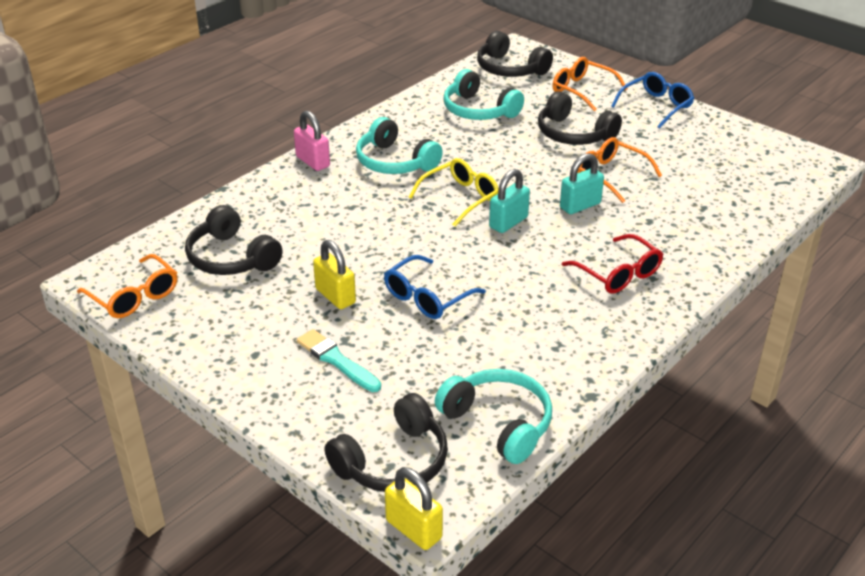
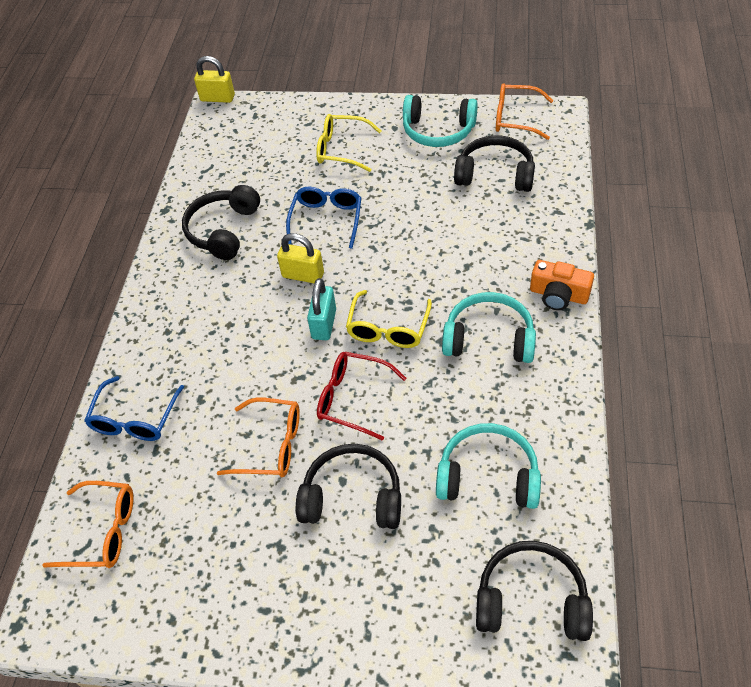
camera: 150 degrees right, 15 degrees up
pink padlock [294,110,330,171] -> orange camera [530,260,594,310]
turquoise brush [297,329,381,392] -> yellow glasses [316,114,382,172]
yellow padlock [313,240,356,309] -> yellow padlock moved to [277,233,324,283]
black headphones [325,393,448,492] -> black headphones moved to [182,185,260,260]
turquoise headphones [435,369,552,464] -> turquoise headphones moved to [403,95,478,147]
orange glasses [552,57,628,112] -> orange glasses moved to [42,481,133,568]
turquoise padlock [560,153,604,214] -> none
red glasses [562,234,663,294] -> red glasses moved to [317,352,407,441]
blue glasses [611,72,694,129] -> blue glasses moved to [84,376,184,441]

